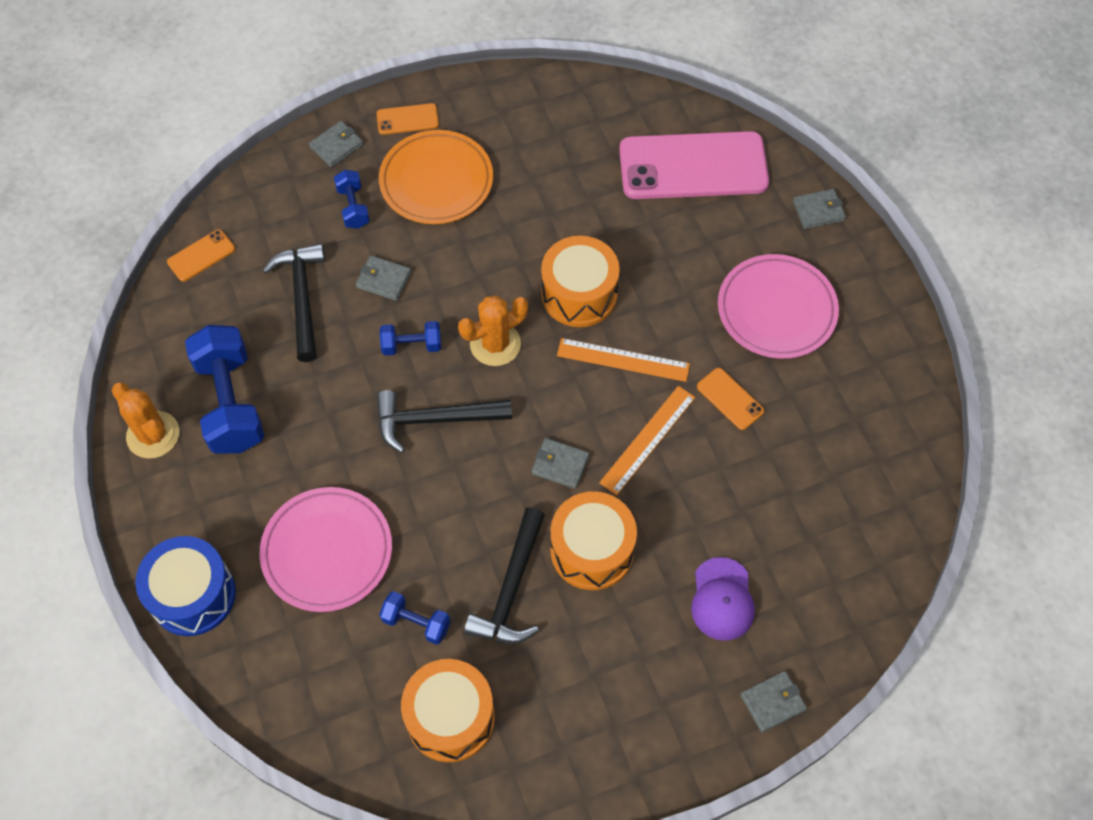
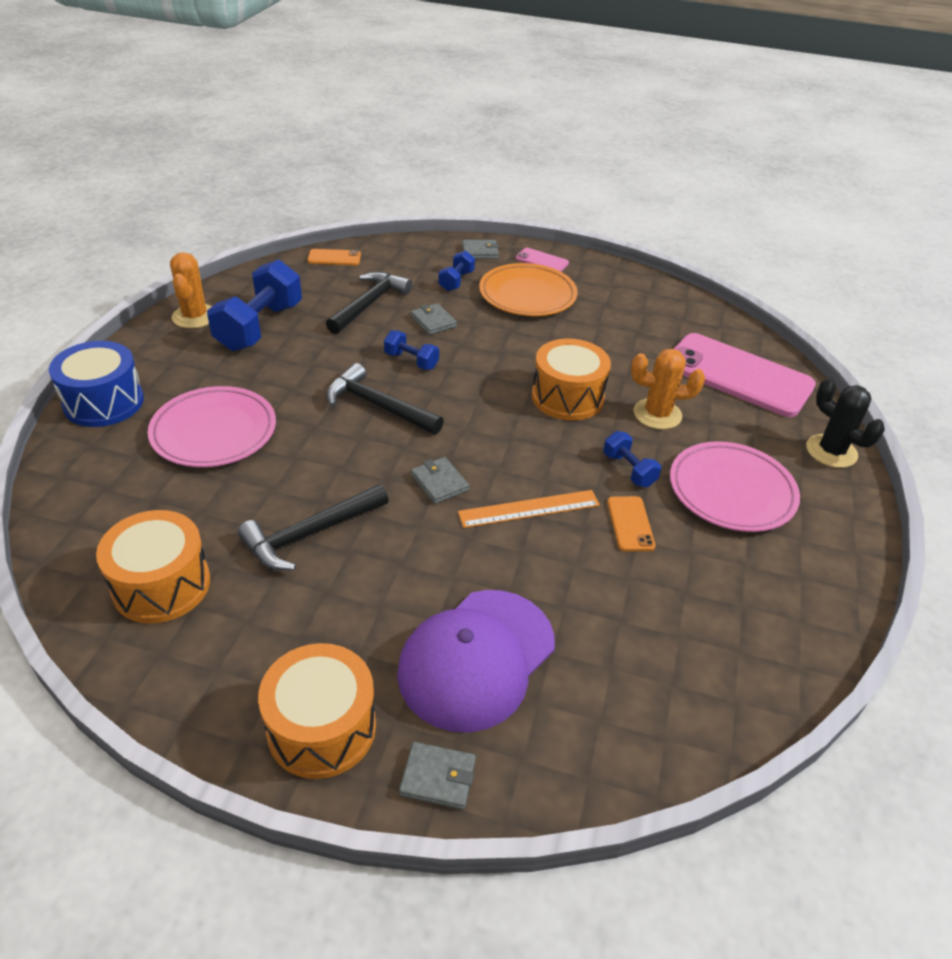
camera: 35 degrees right, 20 degrees down
orange phone [376,103,439,135] -> pink phone [516,248,569,272]
blue dumbbell [379,591,451,645] -> blue dumbbell moved to [603,431,661,487]
orange cactus [458,296,528,366] -> orange cactus moved to [631,349,705,429]
orange drum [550,491,637,590] -> orange drum moved to [258,643,376,779]
orange ruler [557,338,690,382] -> none
purple cap [691,557,755,641] -> purple cap [397,590,555,733], size x1.75
grey wallet [793,189,846,229] -> black cactus [806,378,885,468]

